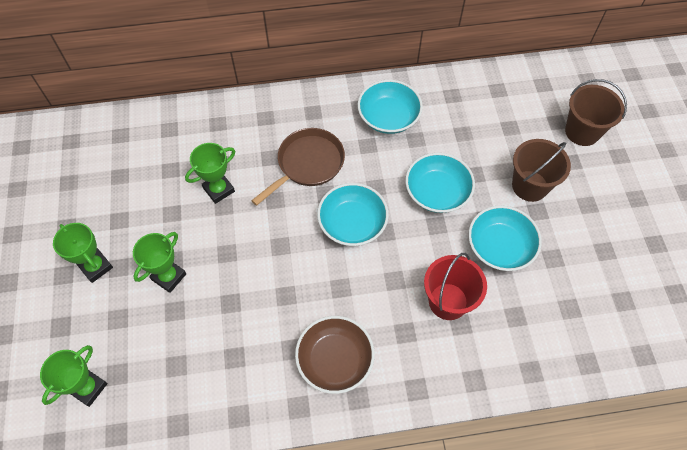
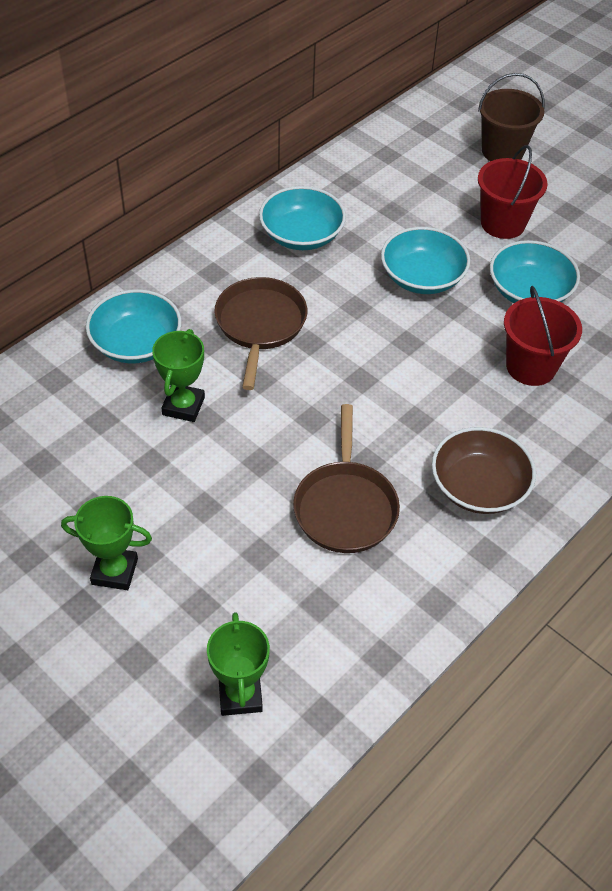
camera: 40 degrees left, 10 degrees down
green trophy [133,232,186,293] -> none
turquoise bowl [317,183,389,246] -> turquoise bowl moved to [86,289,182,364]
brown bucket [512,139,571,202] -> red bucket [478,145,548,239]
none -> brown pan [293,404,400,553]

